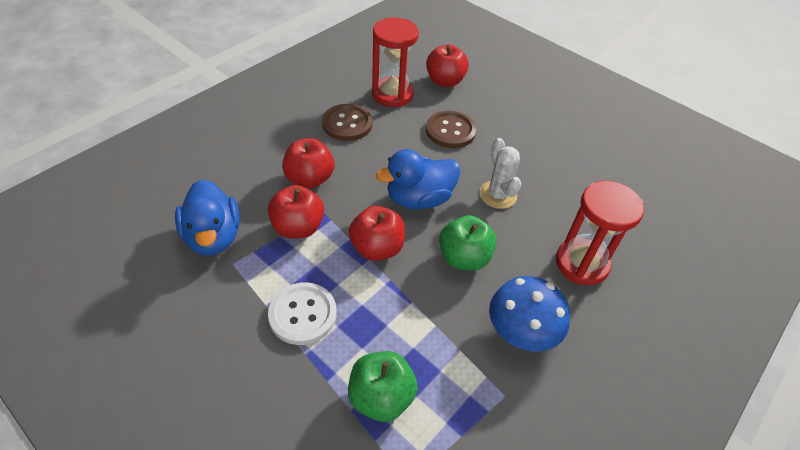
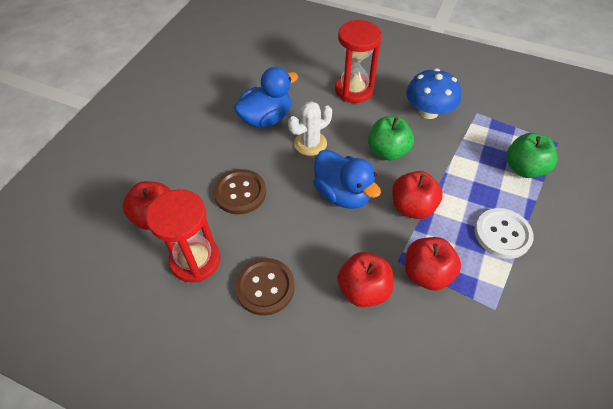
camera: 105 degrees left, 5 degrees up
blue duck [175,180,240,256] -> blue duck moved to [234,67,298,128]

